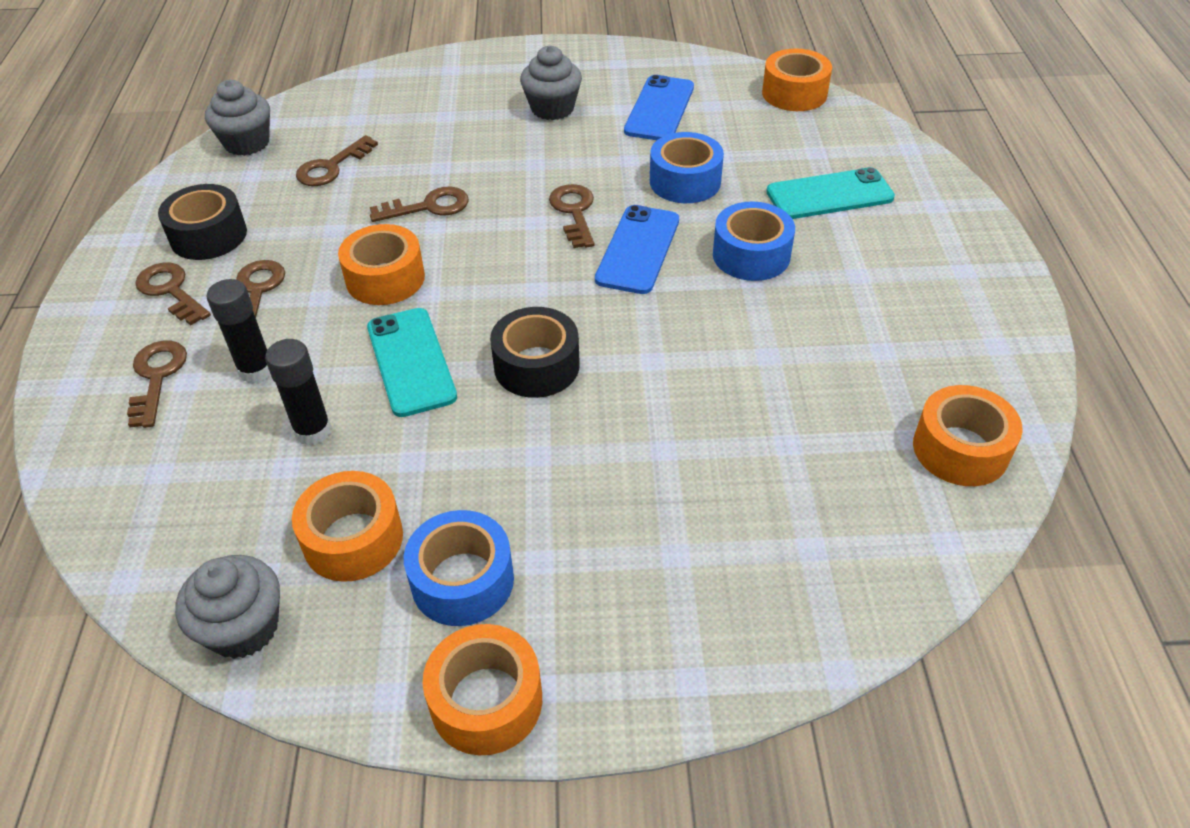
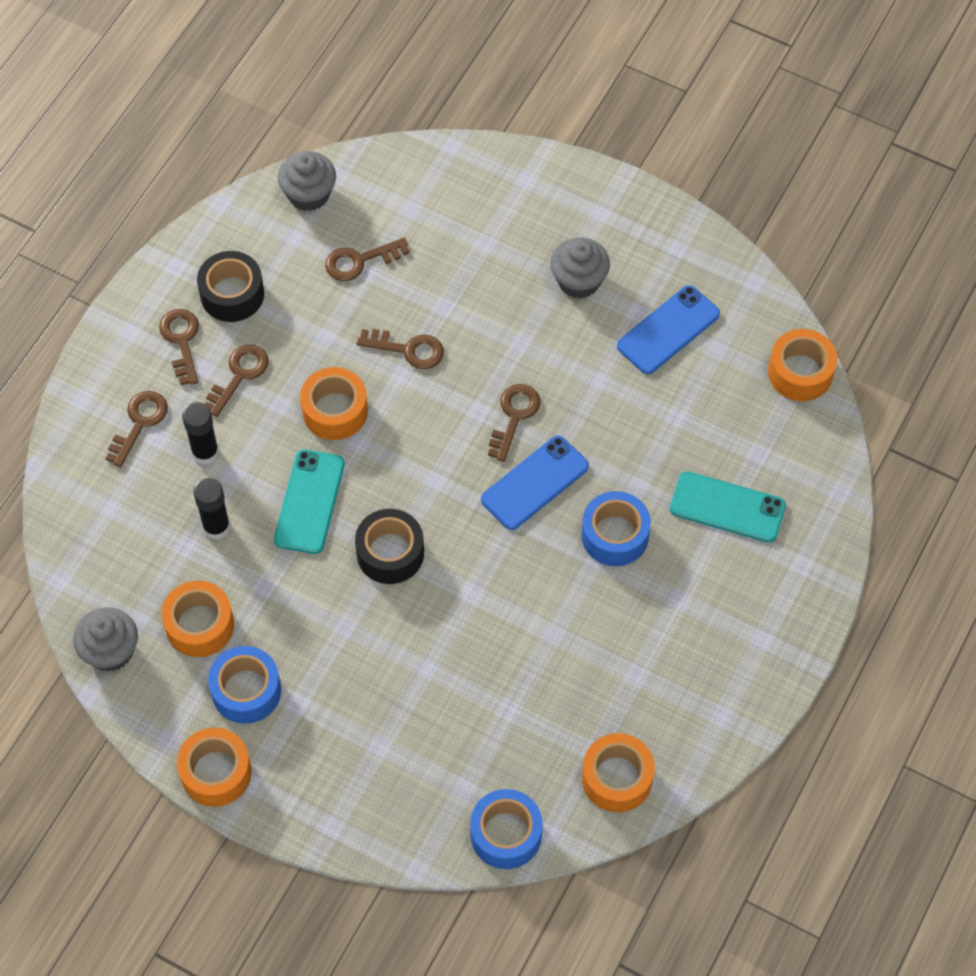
camera: 30 degrees right, 15 degrees up
blue tape [650,132,724,203] -> blue tape moved to [470,789,543,869]

